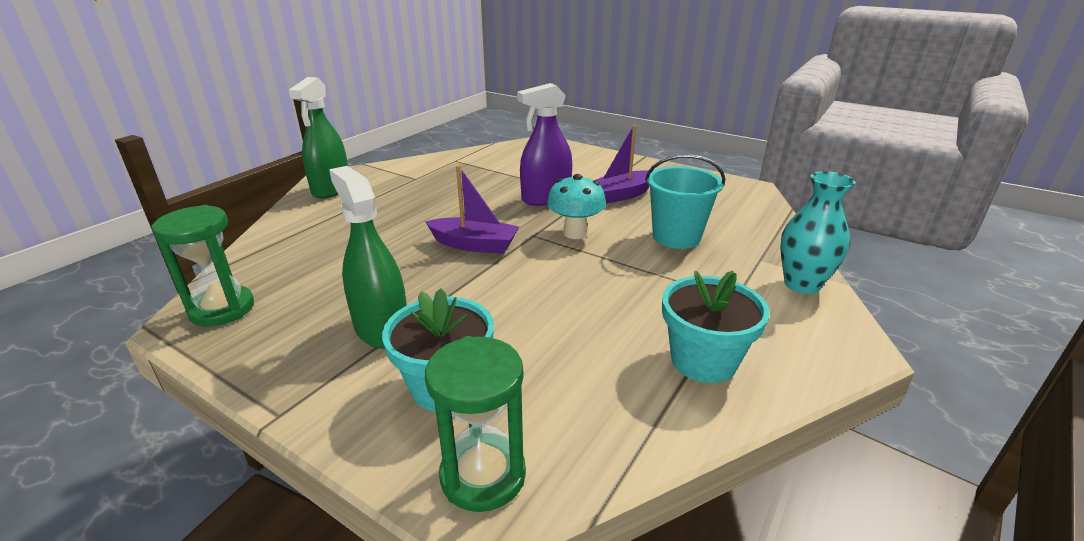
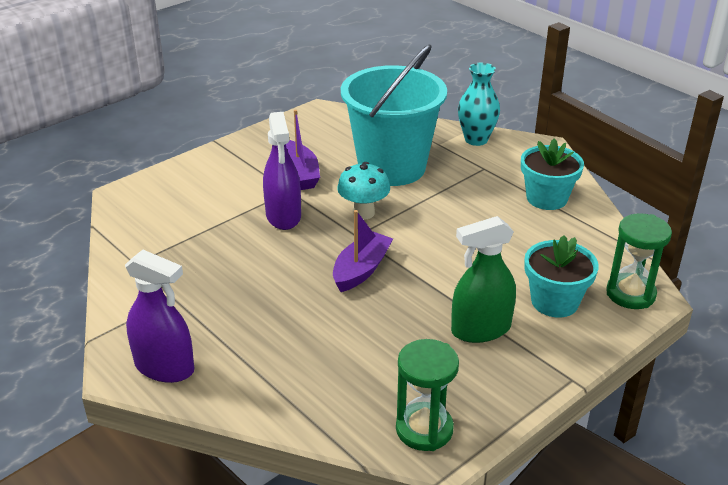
camera: 75 degrees left, 5 degrees up
green spray bottle [288,77,348,198] -> purple spray bottle [125,250,194,383]
turquoise bucket [645,154,725,249] -> turquoise bucket [341,44,447,186], size x1.71

